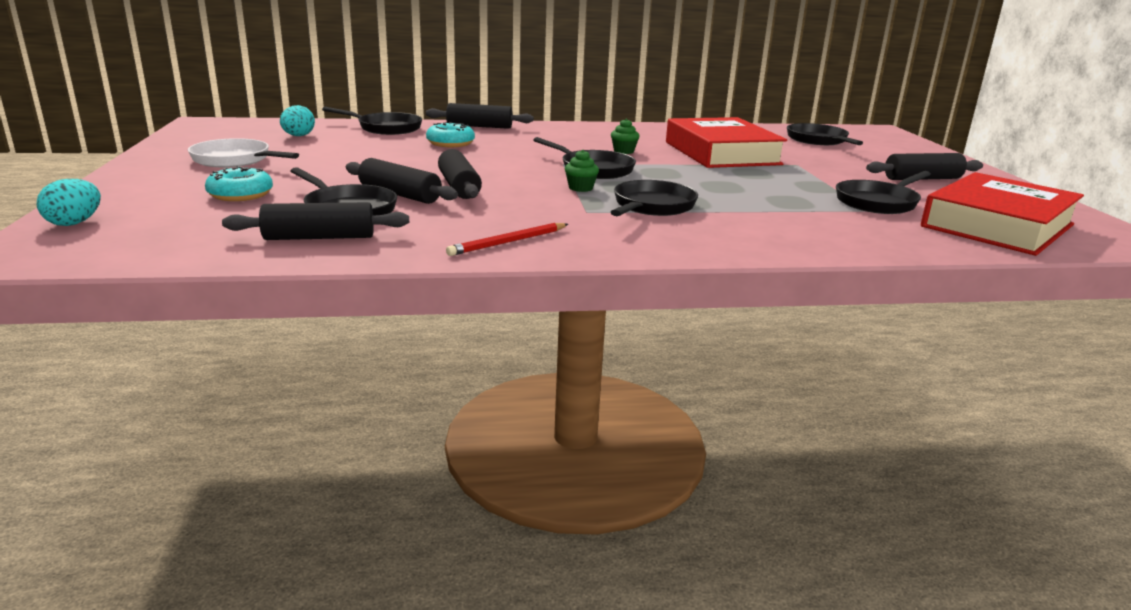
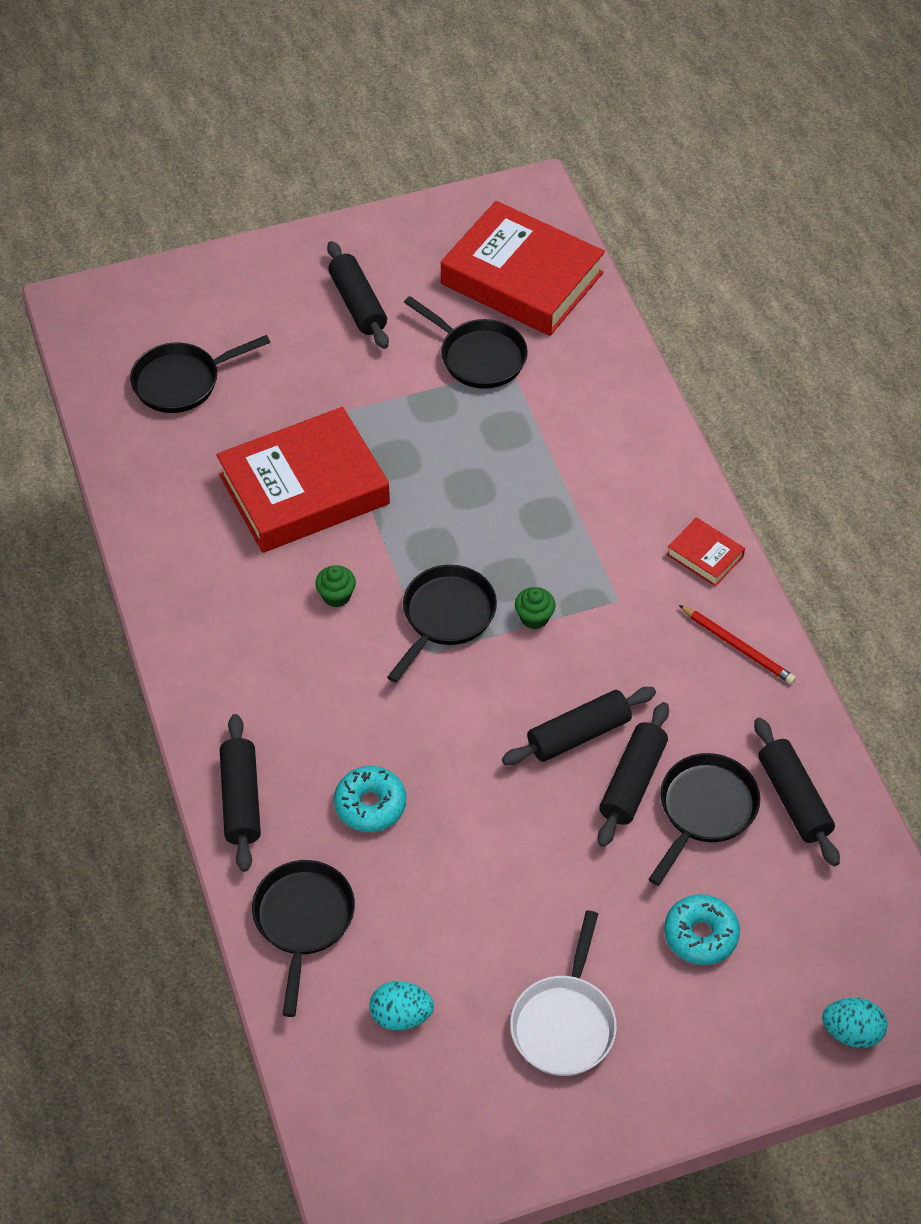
camera: 100 degrees left, 30 degrees up
black pan [611,180,698,216] -> none
none -> red book [667,517,745,586]

